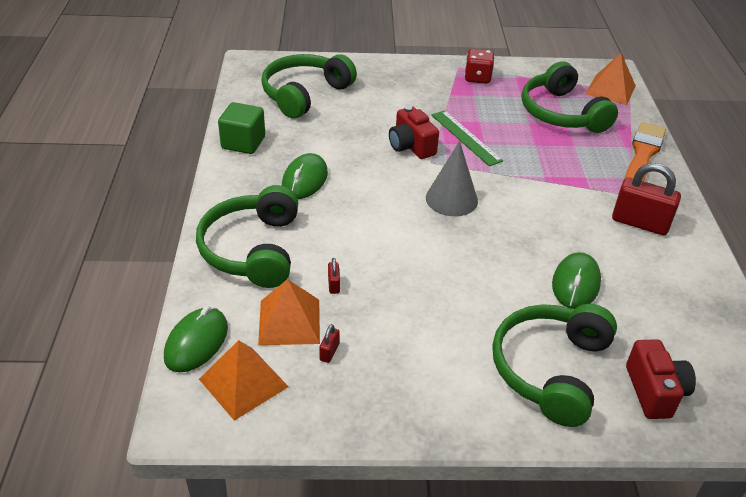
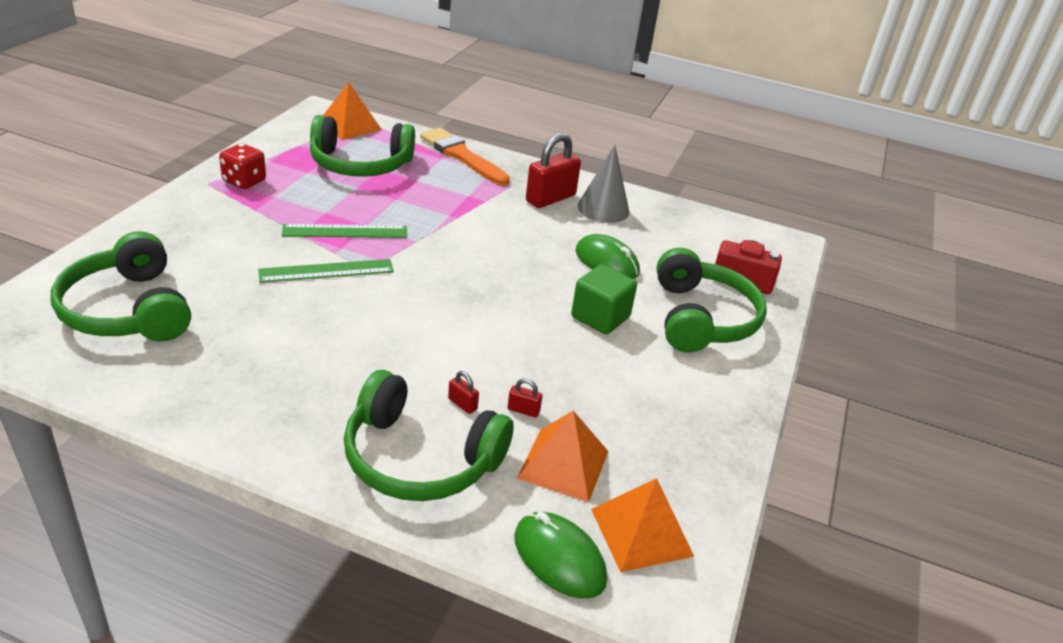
camera: 70 degrees left, 5 degrees down
green cube [218,102,265,154] -> green cube moved to [571,264,637,334]
green mouse [282,153,328,199] -> none
red padlock [319,324,340,363] -> red padlock moved to [448,371,479,414]
red camera [389,106,439,159] -> green ruler [258,259,394,283]
grey cone [426,141,478,217] -> grey cone moved to [577,145,630,223]
green headphones [492,304,617,427] -> green headphones turned 135 degrees counterclockwise [657,248,767,352]

